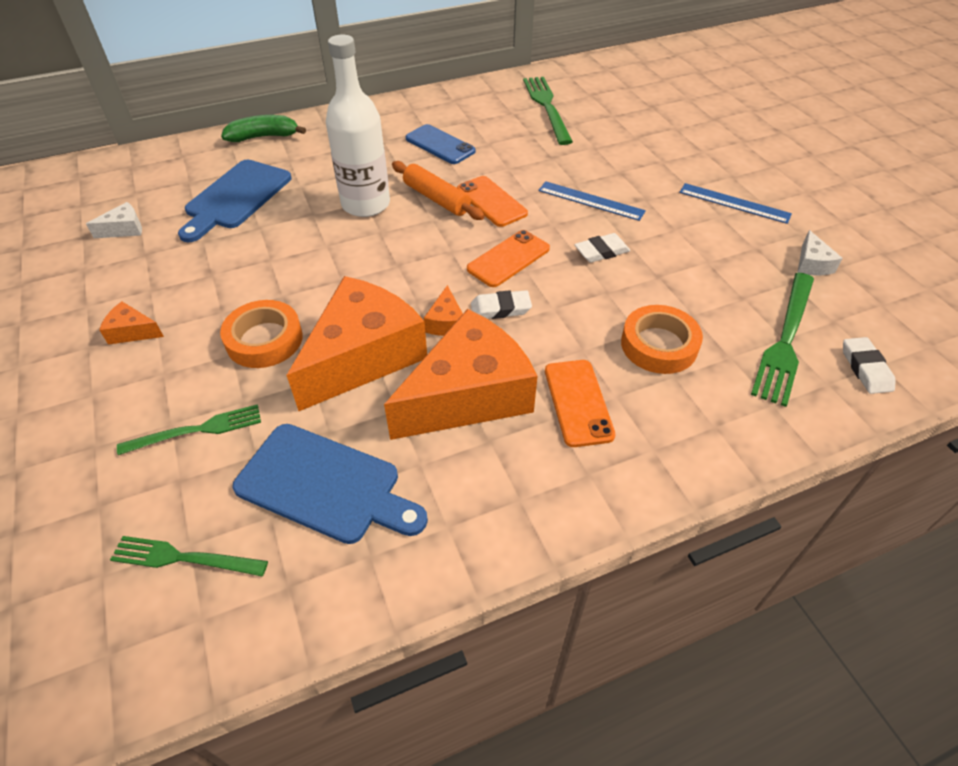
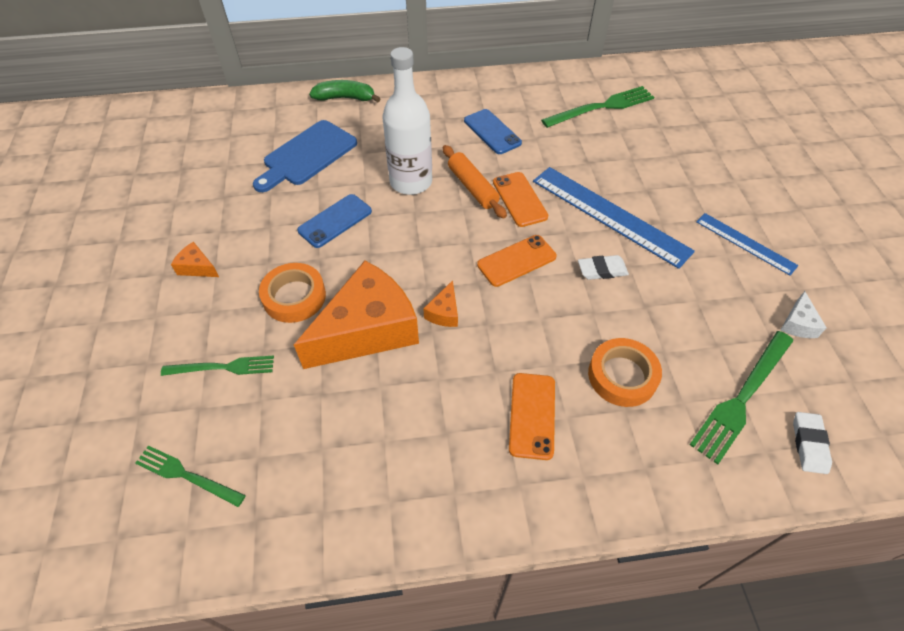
camera: 15 degrees right, 5 degrees up
white cheese [86,202,142,238] -> none
blue cutting board [232,424,428,544] -> none
orange cheese [384,309,537,440] -> none
white eraser [471,290,532,319] -> none
green fork [523,77,573,145] -> green fork turned 60 degrees clockwise [541,86,654,128]
blue ruler [538,181,646,221] -> blue ruler [533,167,695,269], size x1.76
none -> blue phone [297,194,372,248]

